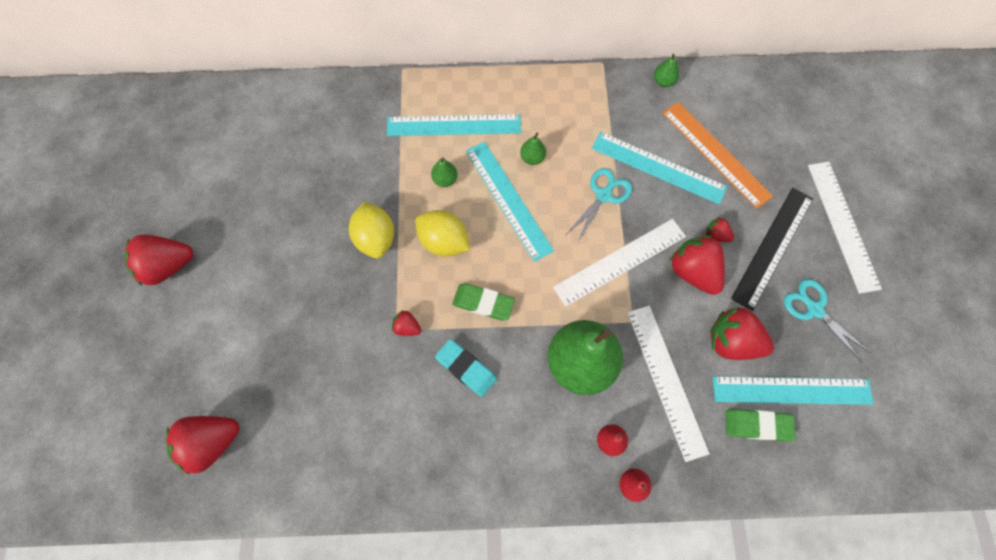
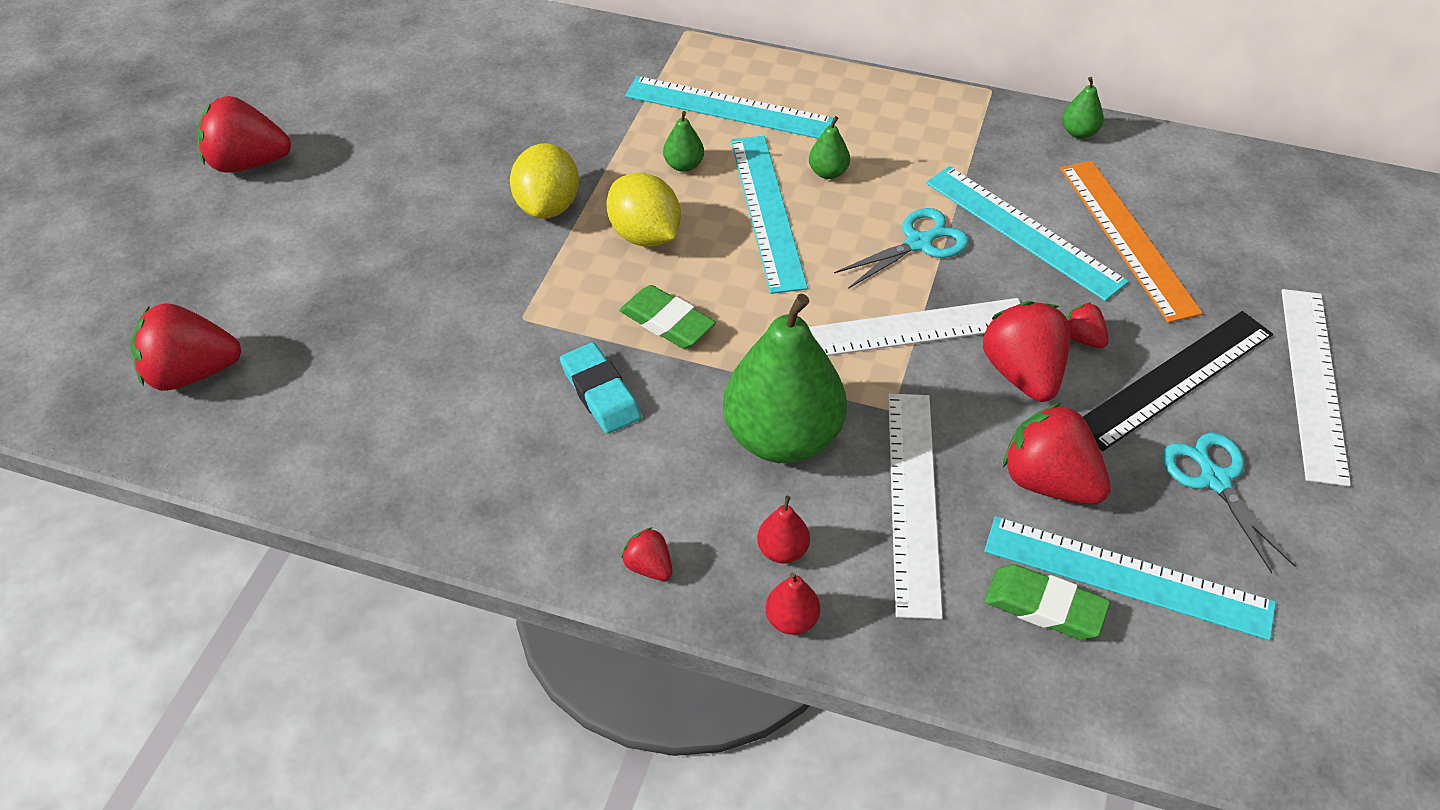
camera: 20 degrees right, 20 degrees down
red strawberry [392,310,421,336] -> red strawberry moved to [621,527,672,581]

